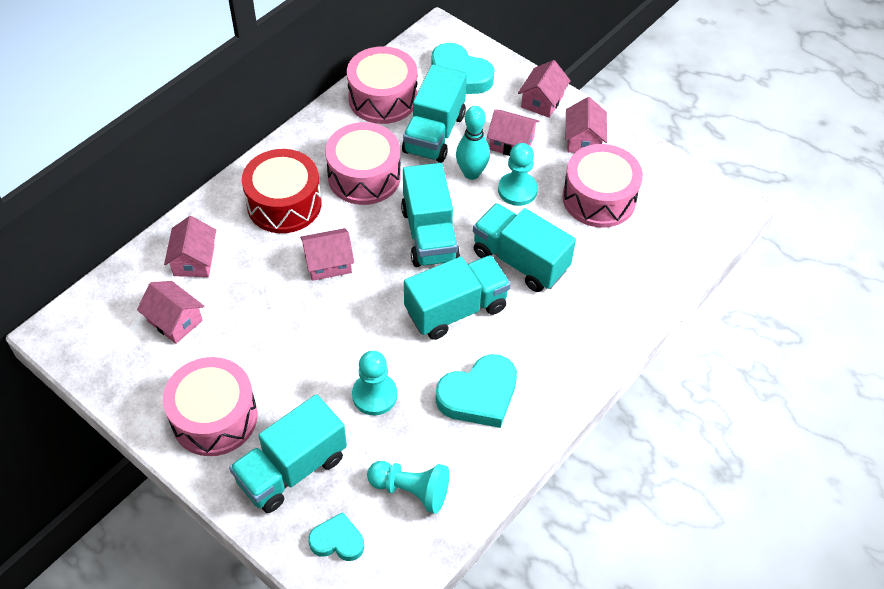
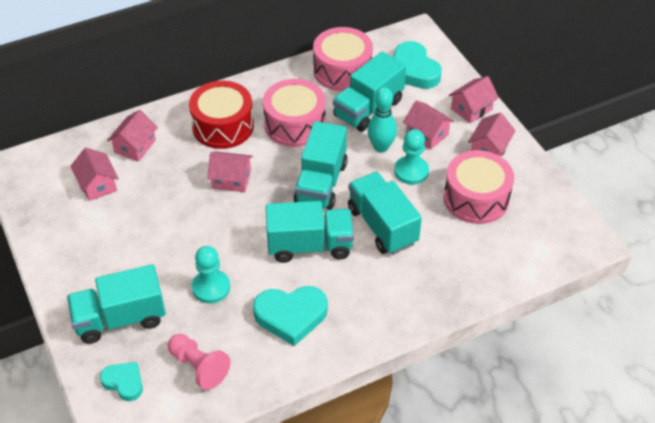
camera: 25 degrees right, 5 degrees down
pink drum [163,357,258,456] -> none
turquoise pawn [367,461,449,514] -> pink pawn [168,334,231,390]

